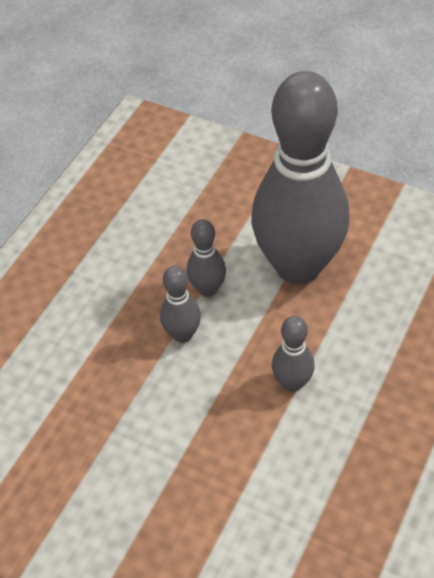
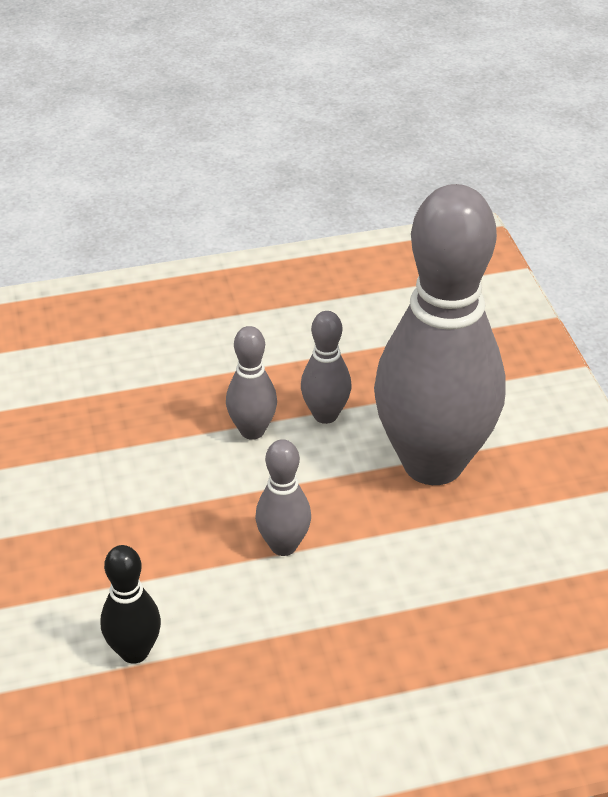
camera: 45 degrees right, 10 degrees down
none -> black bowling pin [101,545,161,664]

